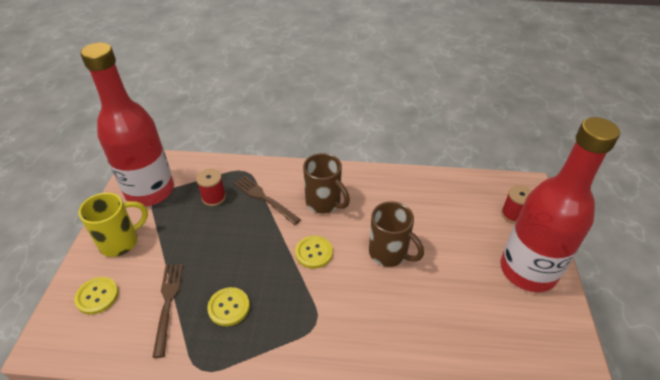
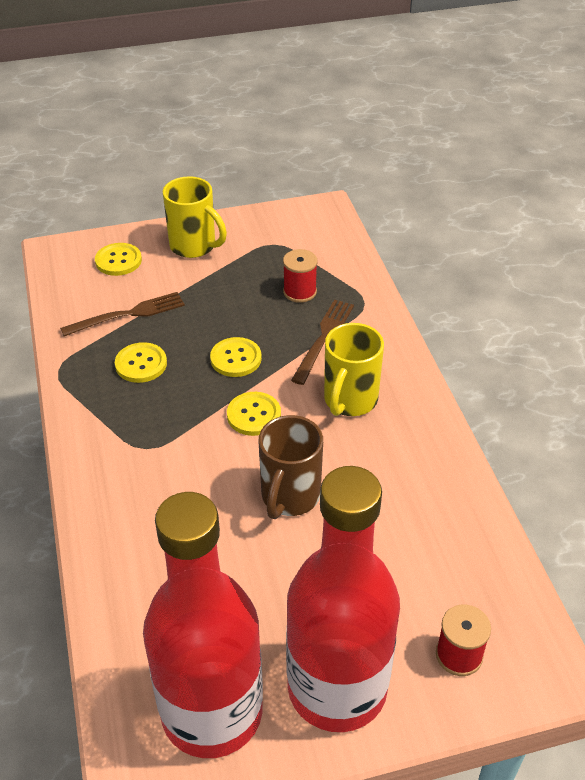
camera: 70 degrees right, 0 degrees up
red bottle [80,42,174,206] -> red bottle moved to [143,492,263,758]
brown mug [303,153,350,213] -> yellow mug [324,323,384,416]
none -> yellow button [210,337,262,377]

